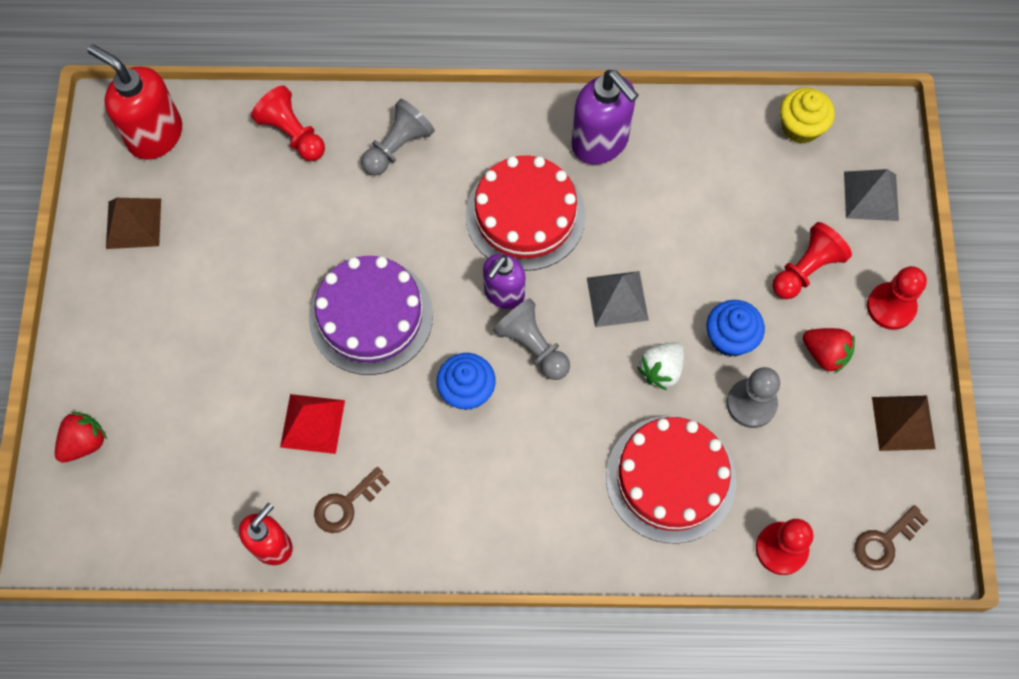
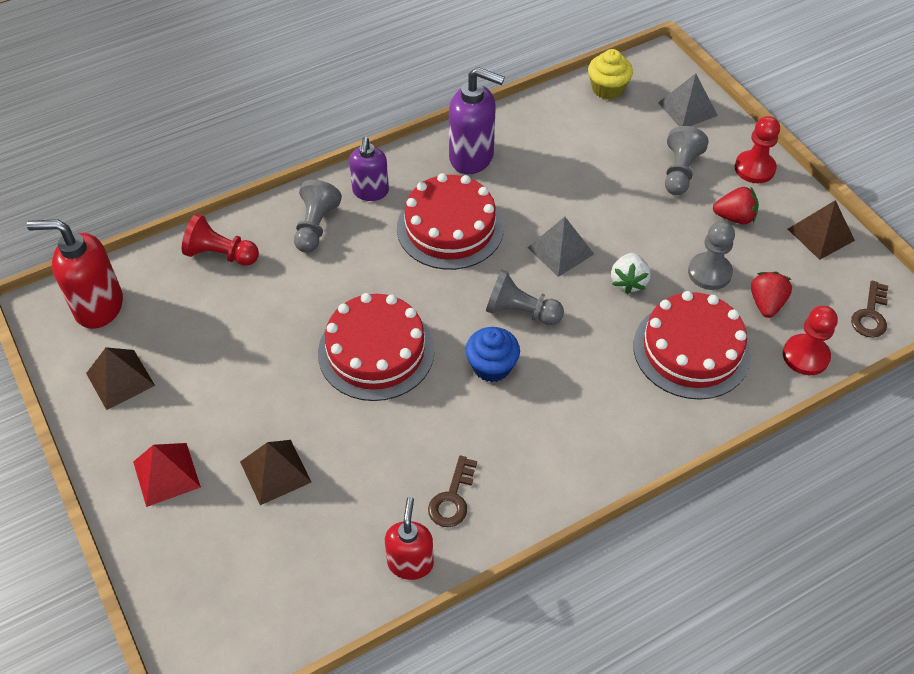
camera: 30 degrees left, 15 degrees down
red strawberry [55,412,107,463] -> red strawberry moved to [751,272,792,318]
red pyramid [280,394,345,454] -> red pyramid moved to [133,443,201,507]
purple cake [309,256,433,375] -> red cake [318,293,435,401]
purple soap dispenser [483,254,525,309] -> purple soap dispenser moved to [349,137,389,201]
blue cupcake [707,300,765,357] -> none
red pawn [773,222,852,299] -> grey pawn [665,126,709,195]
none -> brown pyramid [240,440,312,505]

